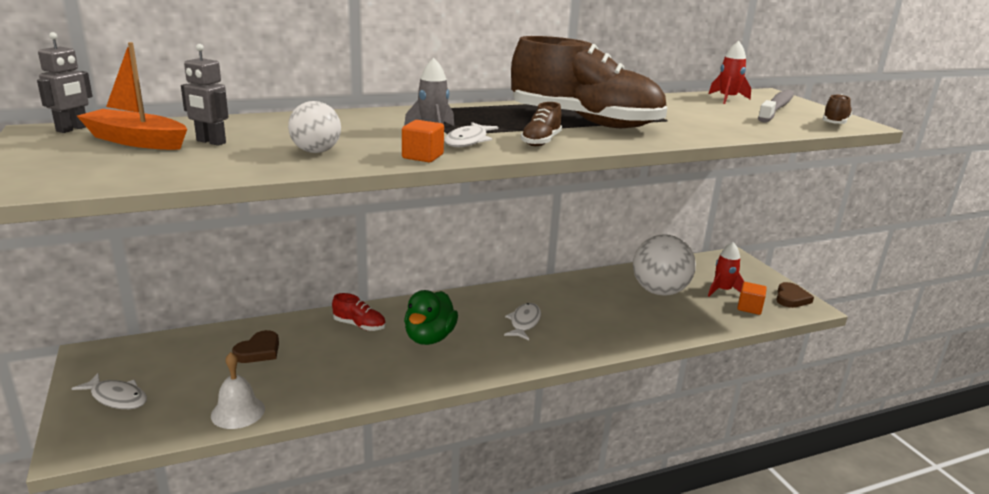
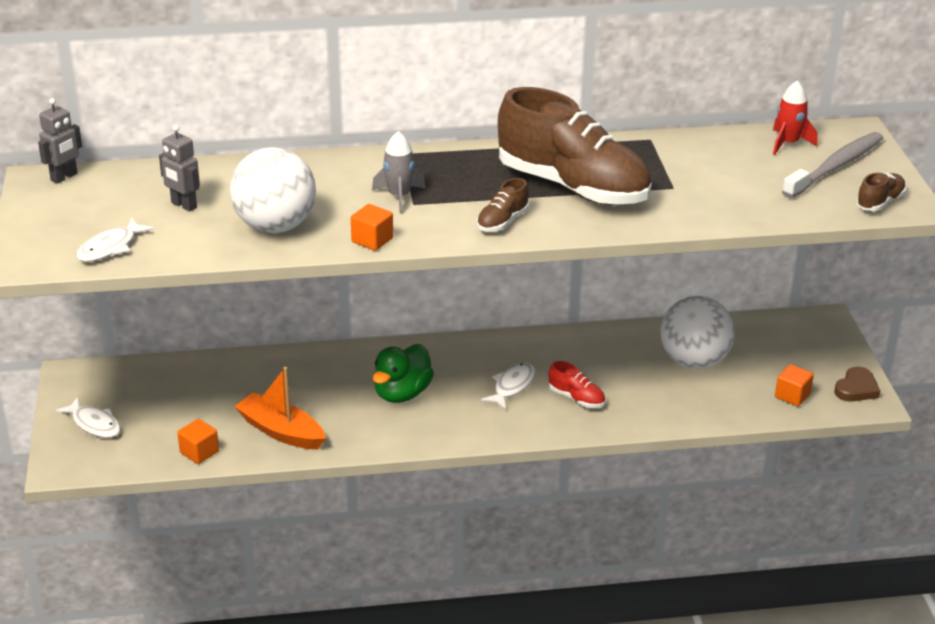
camera: 15 degrees right, 10 degrees up
orange boat [77,42,187,150] -> orange boat moved to [234,367,326,449]
white bell [211,352,265,429] -> orange cube [177,419,219,464]
brown heart [232,330,279,363] -> none
white ball [288,101,341,153] -> white ball [230,147,316,233], size x1.76
red shoe [332,293,386,331] -> red shoe moved to [549,361,605,408]
white fish [445,122,498,147] -> white fish moved to [77,217,154,262]
red rocket [708,242,744,297] -> none

